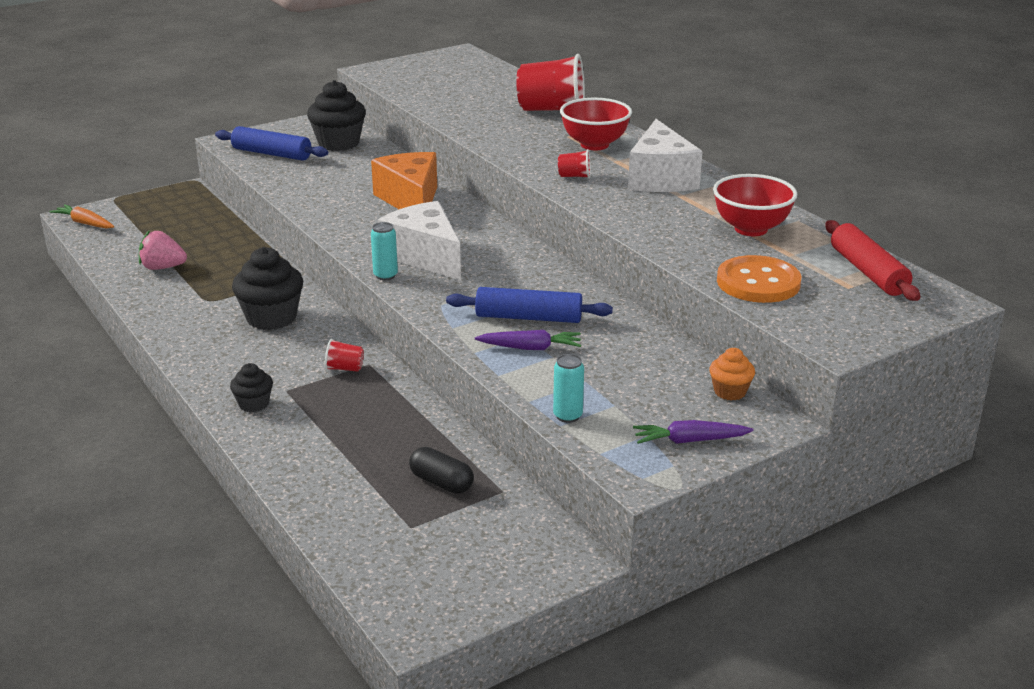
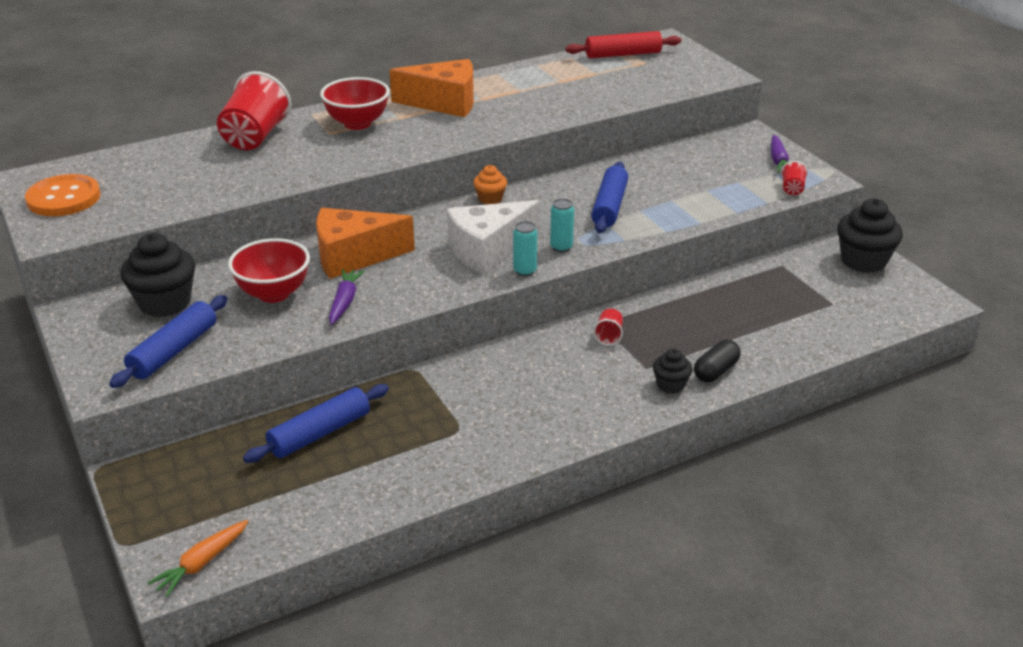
camera: 85 degrees left, 5 degrees up
pink strawberry [139,231,187,270] -> none
black cupcake [232,247,303,330] -> black cupcake moved to [837,199,903,273]
black capsule [409,447,474,494] -> black capsule moved to [694,340,741,382]
purple carrot [475,330,581,350] -> purple carrot moved to [329,269,364,325]
turquoise can [553,354,584,423] -> turquoise can moved to [550,198,574,252]
red cup [558,149,591,179] -> red cup moved to [781,161,808,195]
white cheese [628,119,703,192] -> orange cheese [389,59,474,117]
orange cupcake [709,348,755,401] -> orange cupcake moved to [473,165,507,204]
red bowl [713,174,797,236] -> red bowl moved to [228,238,310,303]
orange button [717,255,801,303] -> orange button moved to [25,174,101,216]
none -> blue rolling pin [243,384,389,463]

